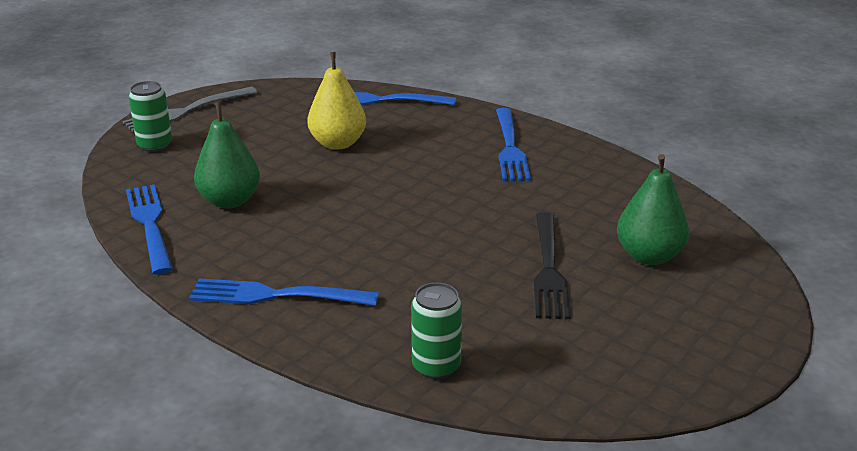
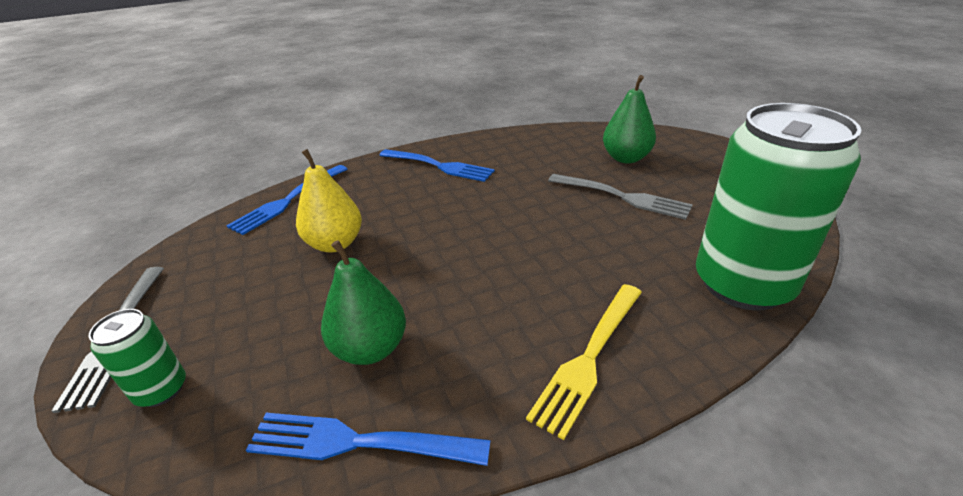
camera: 60 degrees left, 5 degrees up
blue fork [189,278,379,306] -> yellow fork [526,284,642,440]
green can [411,283,462,379] -> green can [696,103,862,311], size x2.18
black fork [534,212,571,319] -> grey fork [548,174,693,220]

